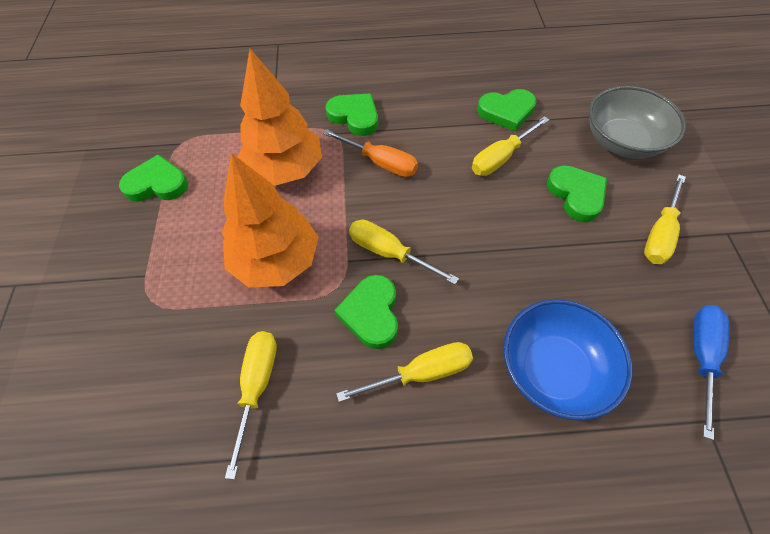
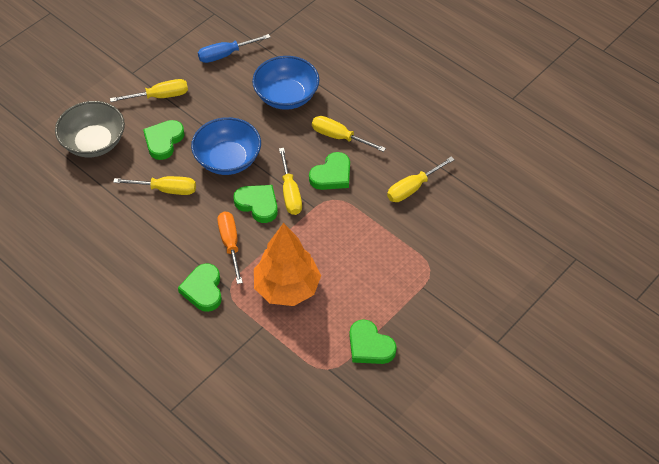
camera: 135 degrees left, 5 degrees down
orange tree [222,153,318,287] -> none
green heart [477,89,537,131] -> green heart moved to [233,185,278,223]
none -> blue bowl [191,117,261,175]

